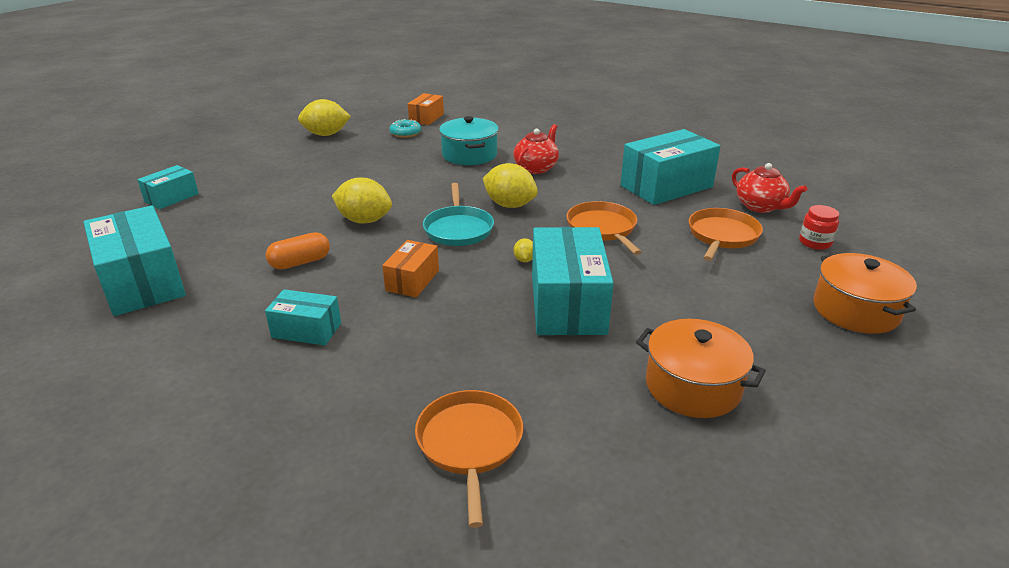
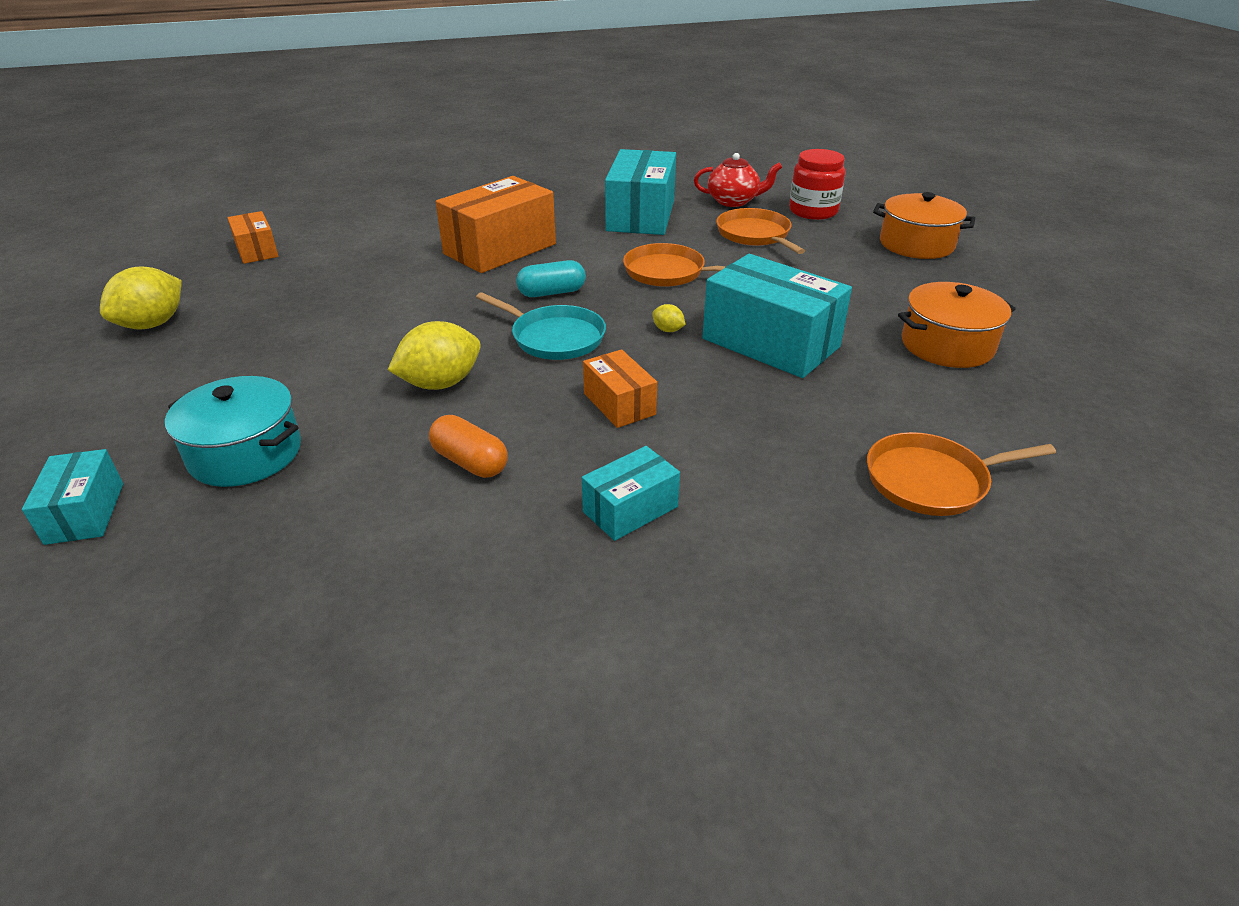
camera: 50 degrees left, 5 degrees up
turquoise box [83,205,186,316] -> none
orange capsule [266,232,330,270] -> orange capsule turned 60 degrees counterclockwise [429,415,508,478]
turquoise donut [390,119,421,138] -> none
orange pan [415,390,523,528] -> orange pan turned 45 degrees counterclockwise [867,432,1056,516]
turquoise pot [439,116,499,165] -> turquoise pot moved to [165,376,301,487]
yellow lemon [483,163,538,208] -> turquoise capsule [516,260,586,297]
red teapot [513,124,559,174] -> orange box [436,176,556,273]
red jar [799,205,839,250] -> red jar [789,149,845,220], size x1.61

